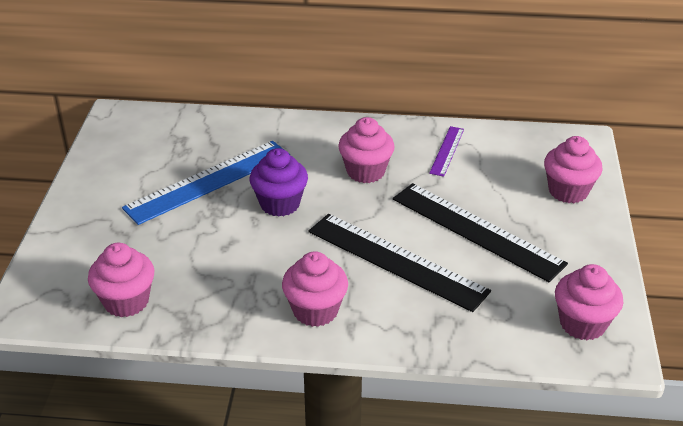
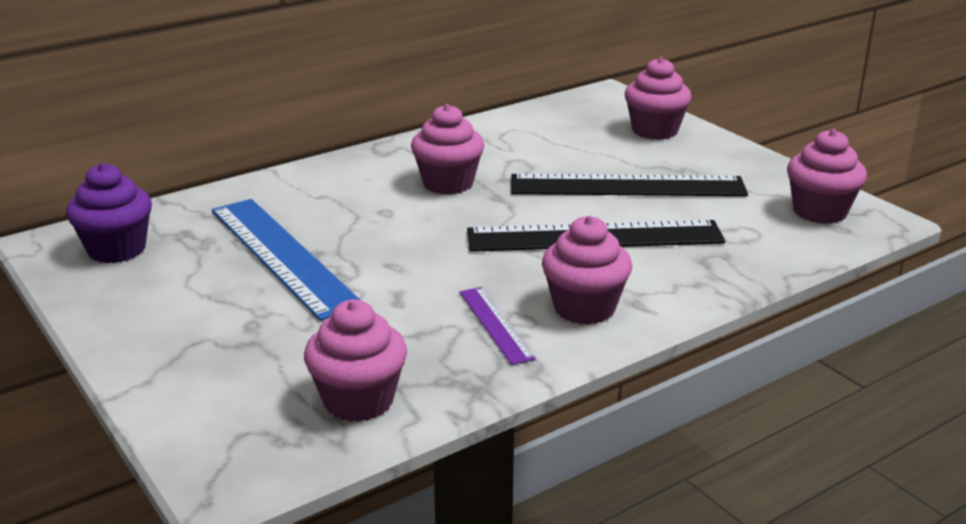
camera: 40 degrees left, 10 degrees down
blue ruler [122,141,290,225] -> blue ruler turned 45 degrees counterclockwise [212,199,360,321]
purple cupcake [250,148,308,217] -> purple cupcake moved to [66,163,152,263]
purple ruler [429,126,464,177] -> purple ruler moved to [460,287,536,365]

